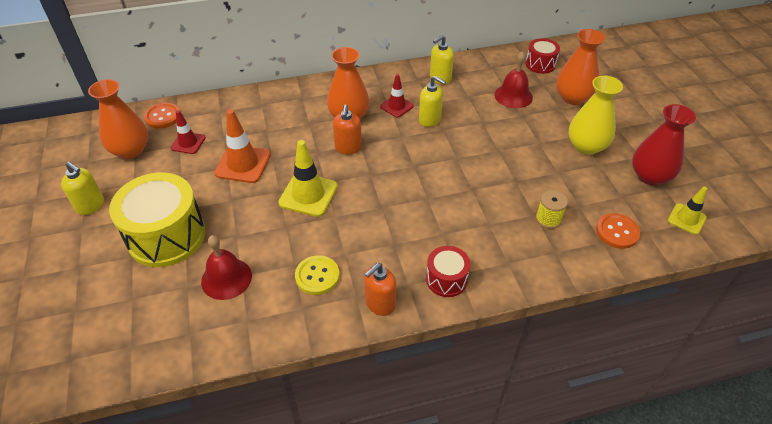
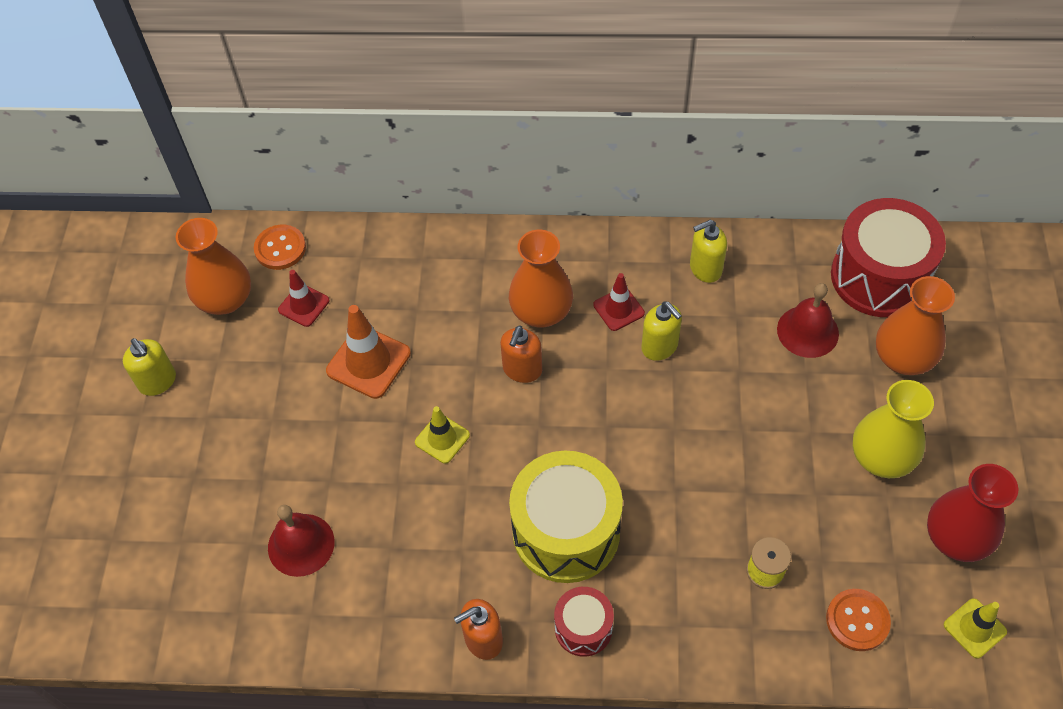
camera: 20 degrees right, 10 degrees up
yellow drum [109,173,205,267] -> yellow drum moved to [509,451,623,583]
yellow traffic cone [278,140,338,217] -> yellow traffic cone [415,406,470,464], size x0.62
yellow button [295,255,340,295] -> none
red drum [526,38,560,74] -> red drum [831,198,946,317], size x1.94

